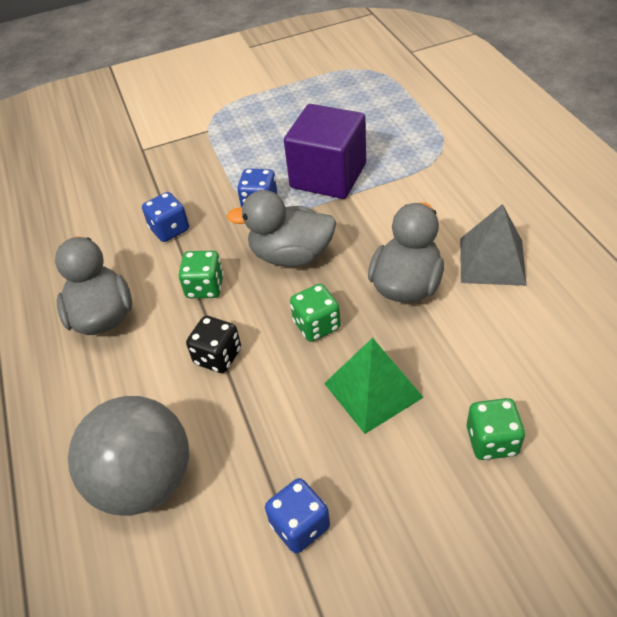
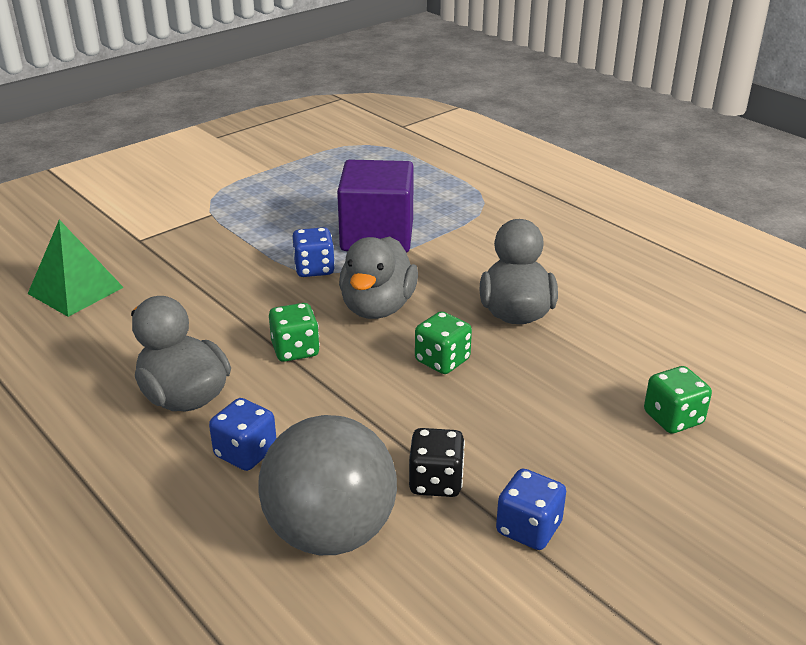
camera: 25 degrees left, 15 degrees down
blue dice [142,192,189,242] -> blue dice moved to [209,398,277,471]
black dice [186,316,241,373] -> black dice moved to [409,428,465,497]
grey duck [227,190,336,267] -> grey duck turned 60 degrees counterclockwise [339,236,418,319]
green pyramid [324,338,424,434] -> green pyramid moved to [28,220,124,317]
grey pyramid [460,204,527,286] -> none

